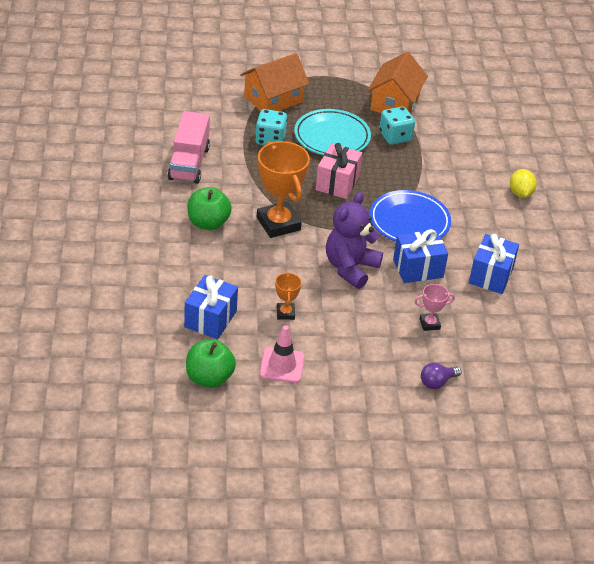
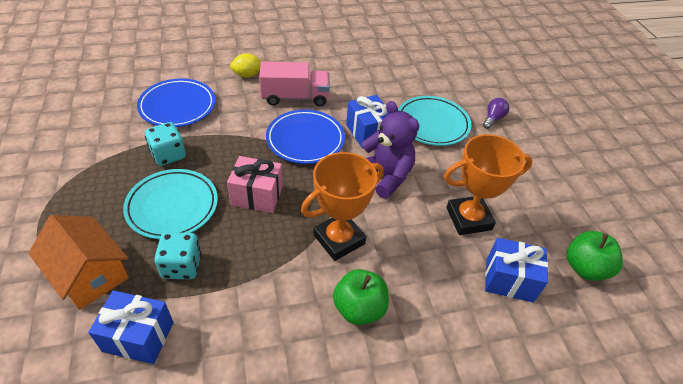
camera: 100 degrees left, 5 degrees up
pink truck [168,111,210,184] -> pink truck moved to [259,61,330,106]
pink traffic cone [260,325,305,383] -> none
orange trophy [275,272,302,320] -> orange trophy [444,134,533,235], size x2.08
purple teddy bear [326,192,383,289] -> purple teddy bear turned 150 degrees counterclockwise [361,101,419,199]
orange house [367,52,428,113] -> none
pink trophy [414,284,455,331] -> turquoise plate [398,96,471,146]
purple light bulb [421,363,462,389] -> purple light bulb turned 105 degrees counterclockwise [483,98,509,129]
blue gift [469,234,519,294] -> blue gift moved to [88,290,173,364]
none -> blue plate [137,79,215,127]

